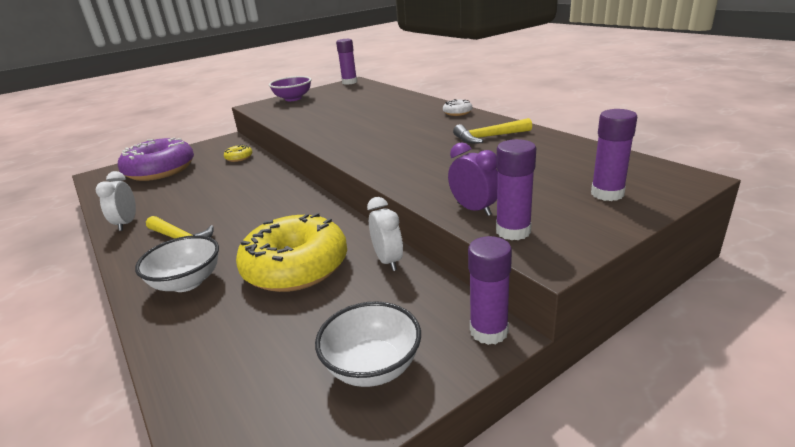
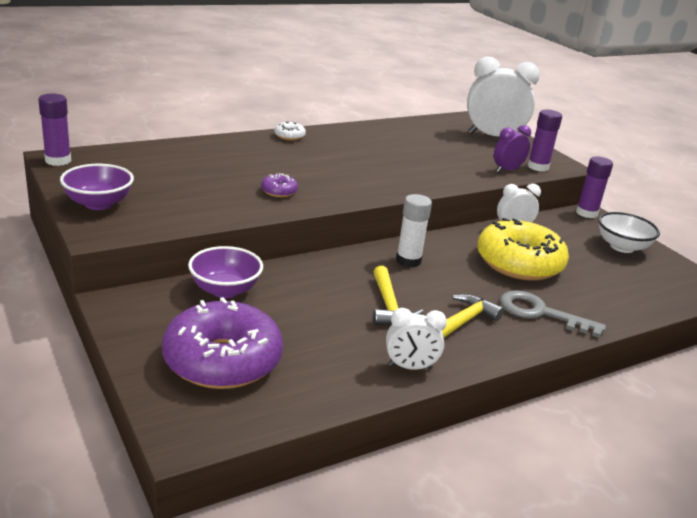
camera: 90 degrees left, 0 degrees up
white bowl [135,235,219,292] -> grey key [500,290,606,338]
yellow donut [224,145,253,162] -> purple bowl [188,246,263,298]
yellow hammer [453,118,532,144] -> yellow hammer moved to [373,266,424,325]
purple glue stick [591,109,637,201] -> white clock [467,56,540,136]
none -> purple donut [261,173,298,197]
none -> white glue stick [396,194,432,267]

